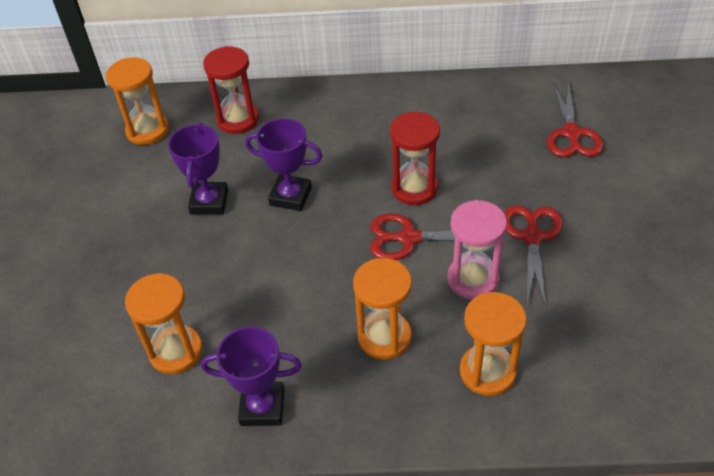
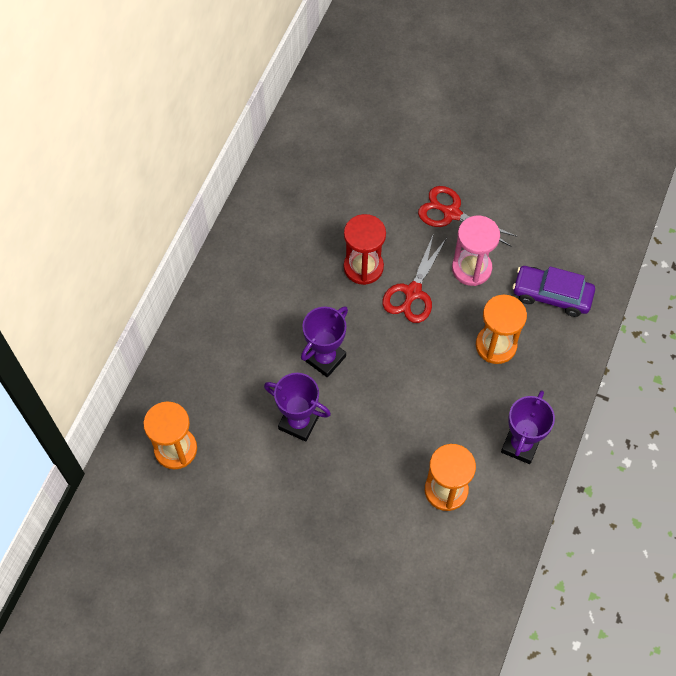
camera: 70 degrees left, 15 degrees up
red hourglass [203,46,259,134] -> none
orange hourglass [460,292,527,396] -> purple car [513,266,595,317]
red scissors [547,81,604,157] -> none

